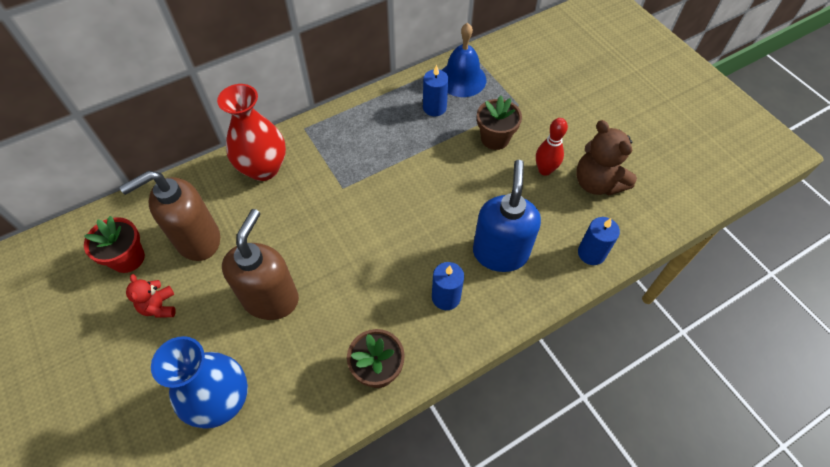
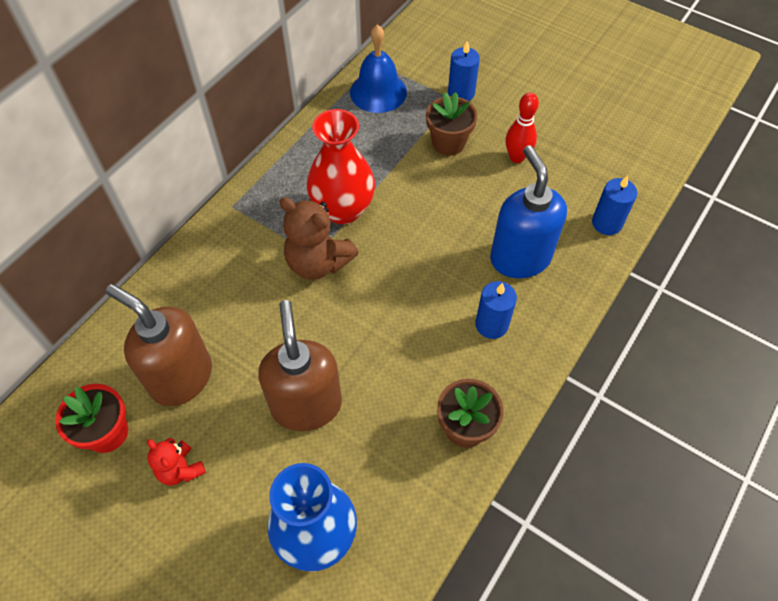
camera: 25 degrees left, 0 degrees up
brown soap dispenser [119,171,220,261] -> brown soap dispenser turned 90 degrees clockwise [106,284,212,406]
red vase [217,84,286,181] -> red vase moved to [307,109,375,224]
blue candle [423,65,449,117] -> blue candle moved to [448,41,480,101]
brown teddy bear [576,120,637,196] -> brown teddy bear moved to [279,197,359,280]

